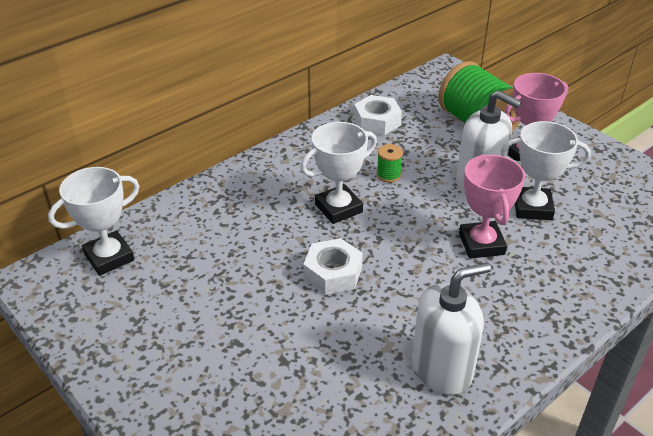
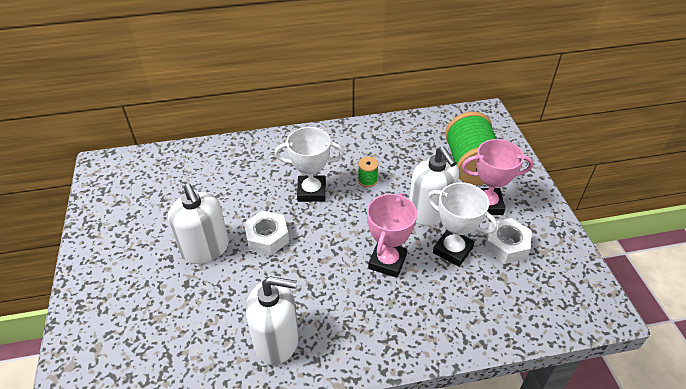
camera: 30 degrees right, 5 degrees up
white trophy [48,167,139,276] -> none
white nut [354,95,402,135] -> white nut moved to [485,218,532,264]
none -> white soap dispenser [168,184,229,264]

